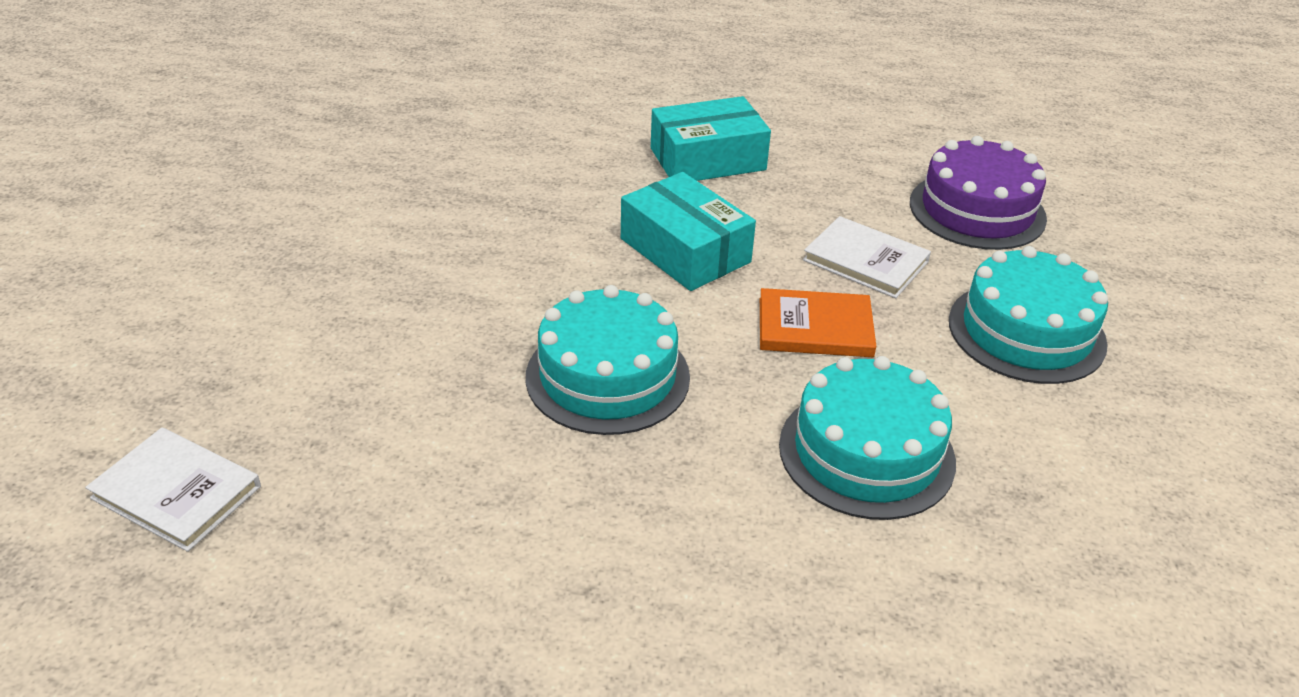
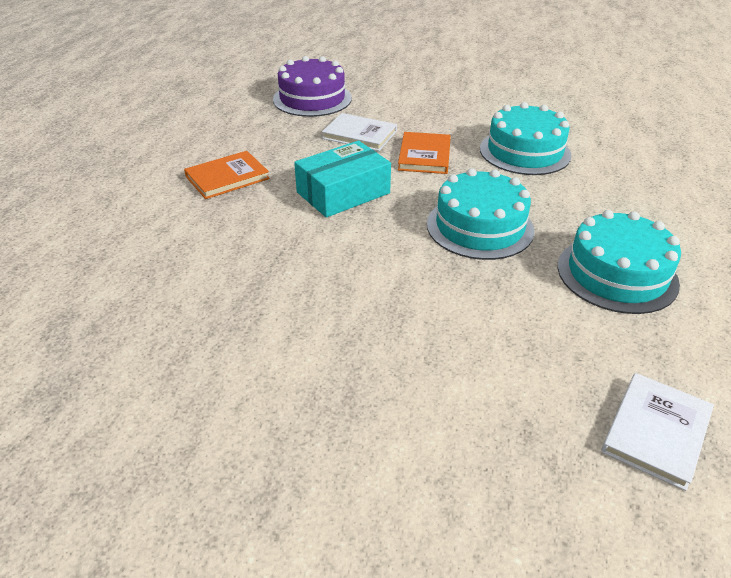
camera: 85 degrees left, 0 degrees up
turquoise box [651,96,771,181] -> orange book [184,151,270,199]
white book [803,216,931,298] -> white book turned 75 degrees clockwise [322,113,397,151]
turquoise cake [949,246,1108,384] -> turquoise cake moved to [558,210,681,314]

